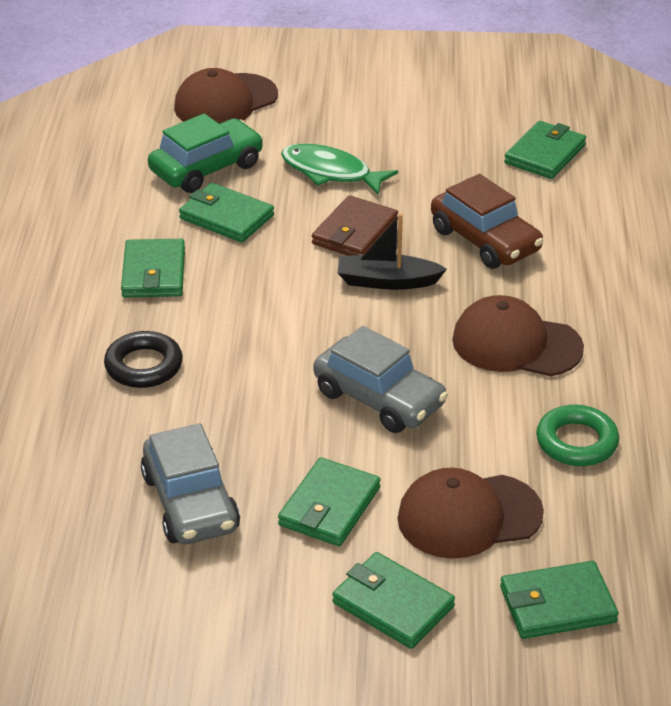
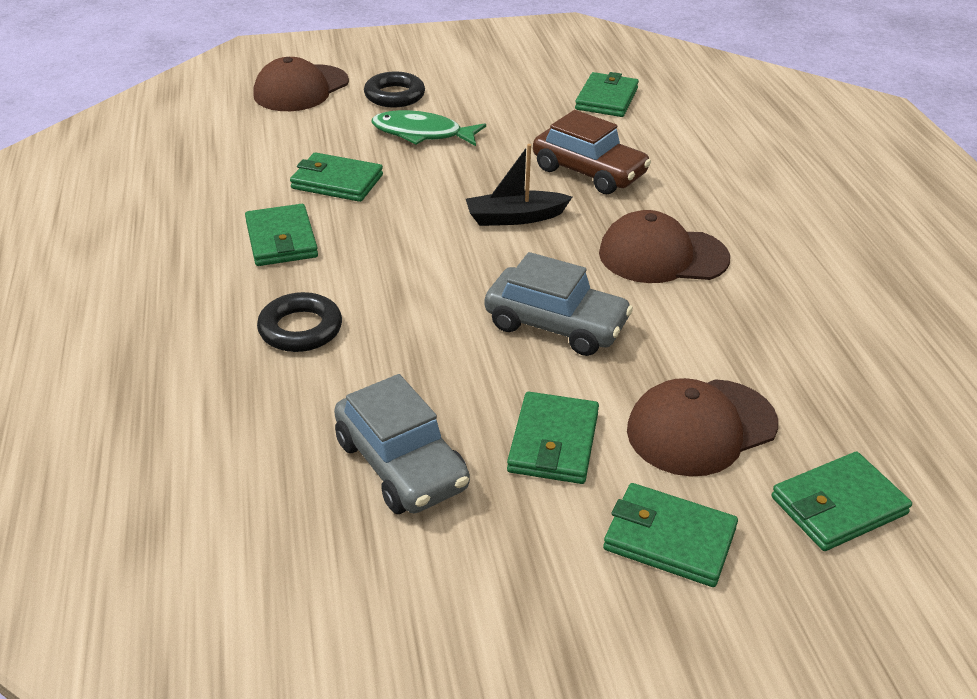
camera: 15 degrees left, 0 degrees up
green car [148,114,264,193] -> none
brown wallet [312,195,398,256] -> none
green ring [536,405,619,466] -> none
none -> black ring [364,72,425,108]

